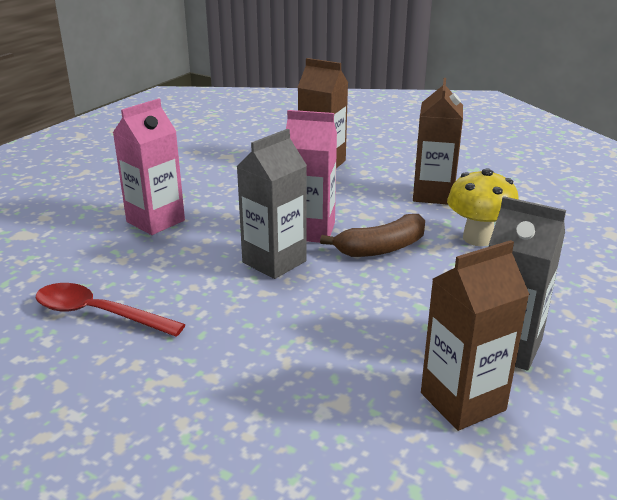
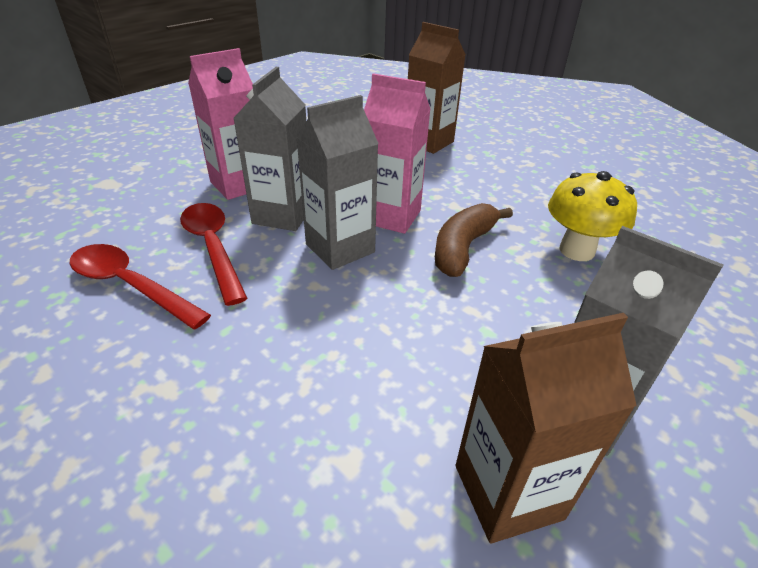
camera: 10 degrees right, 10 degrees up
brown banana [320,214,425,257] -> brown banana turned 135 degrees clockwise [435,203,513,277]
brown carton [413,78,463,205] -> none
none -> red spoon [180,203,247,306]
none -> grey carton [233,67,306,231]

